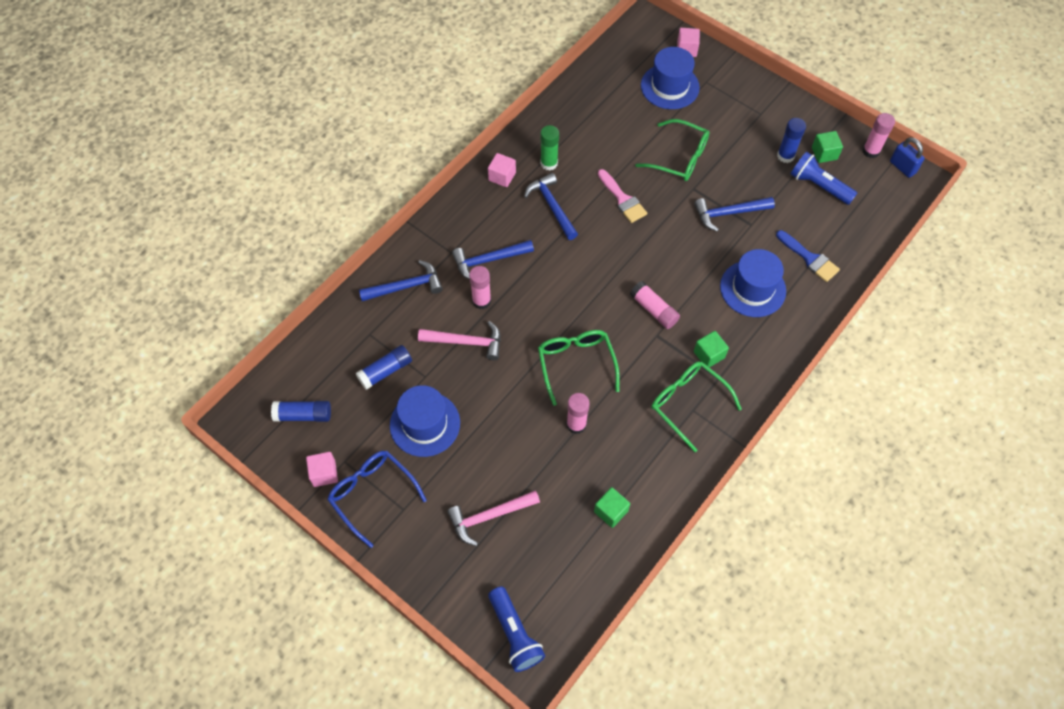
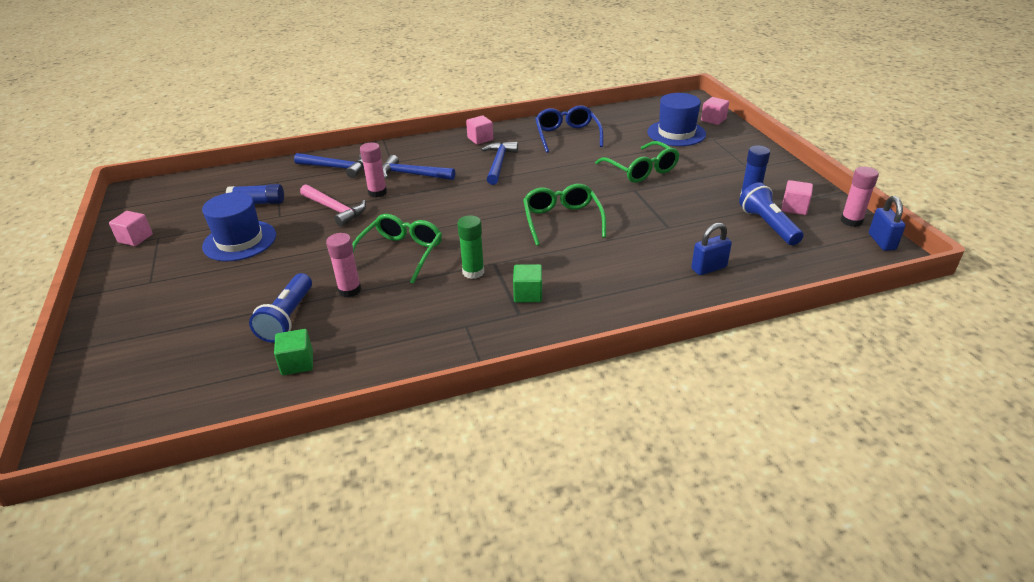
camera: 35 degrees right, 25 degrees down
blue glue stick [271,401,331,422] -> none
blue glasses [327,451,427,548] -> blue glasses moved to [535,105,603,153]
pink hammer [447,490,540,546] -> none
blue flashlight [488,586,545,672] -> blue flashlight moved to [249,273,312,343]
green glue stick [540,125,559,171] -> green glue stick moved to [457,215,484,279]
pink brush [598,169,647,223] -> none
pink glue stick [630,281,680,329] -> none
green glasses [651,361,742,452] -> green glasses moved to [523,184,606,246]
blue hammer [694,197,775,232] -> none
blue hat [720,249,786,317] -> none
blue brush [776,230,840,282] -> blue padlock [691,223,732,275]
green cube [812,131,843,163] -> pink cube [781,180,813,215]

